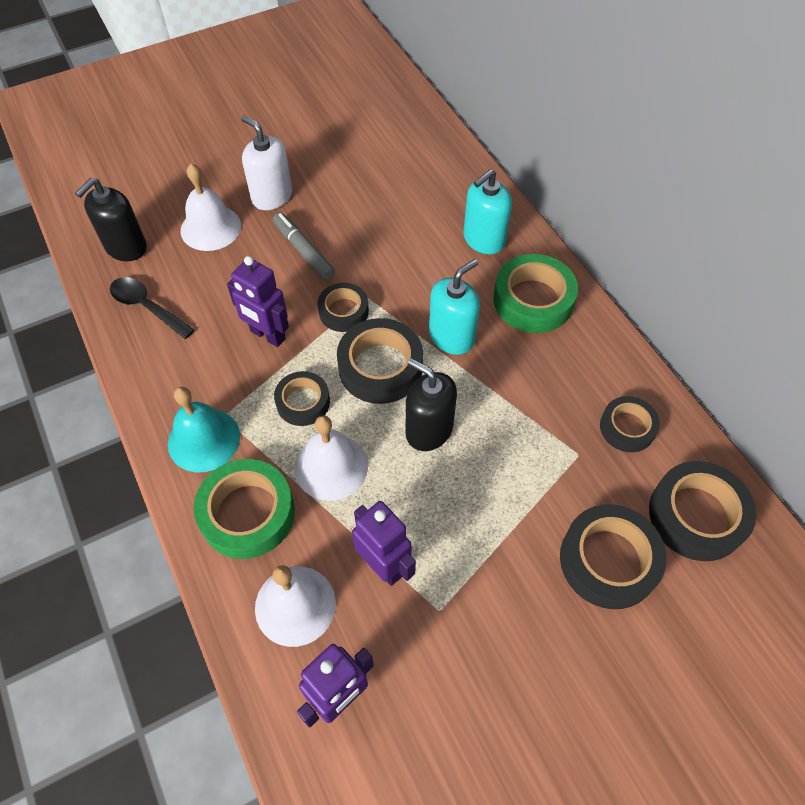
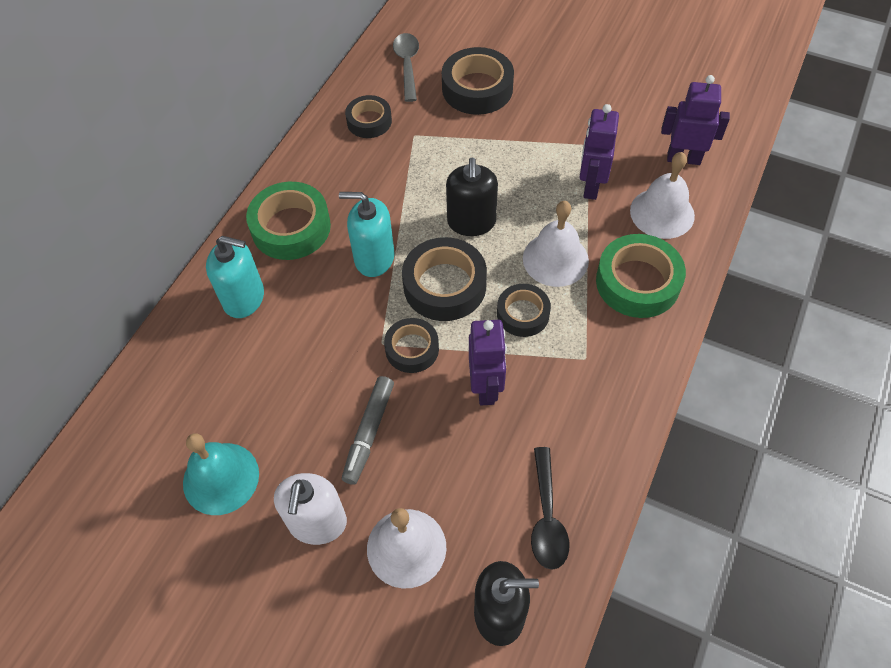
camera: 125 degrees left, 0 degrees up
turquoise bell [168,387,240,472] -> turquoise bell moved to [183,433,259,515]
black tape [649,461,756,561] -> grey spoon [393,33,419,102]

